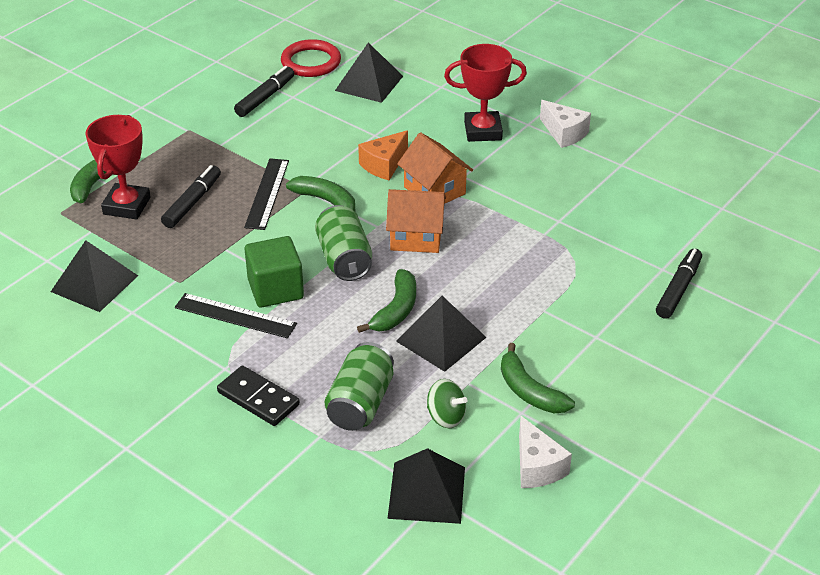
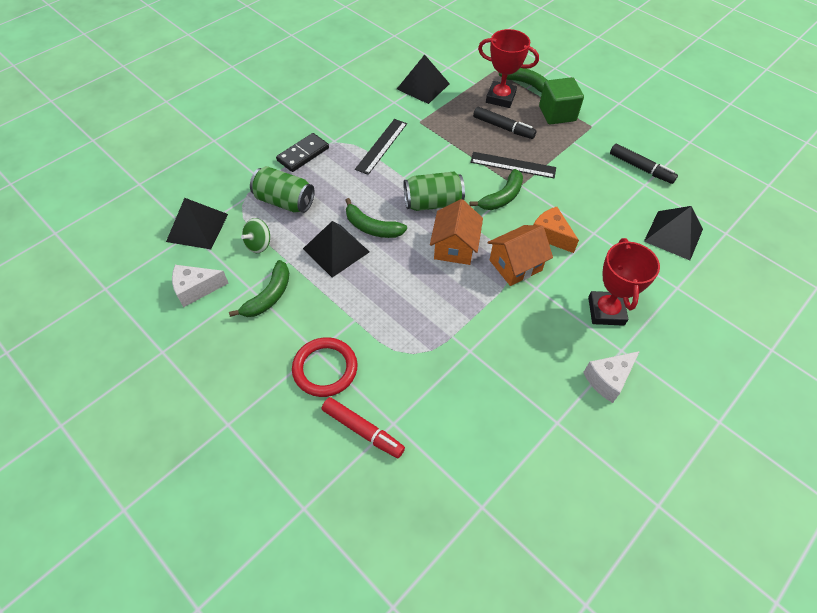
camera: 95 degrees right, 15 degrees up
green cube [245,236,304,307] -> green cube moved to [539,77,584,125]
red ring [281,39,341,77] -> red ring moved to [292,337,357,397]
green banana [501,343,575,413] -> green banana turned 150 degrees clockwise [229,260,289,317]
black marker [656,248,702,319] -> red marker [322,397,405,458]

